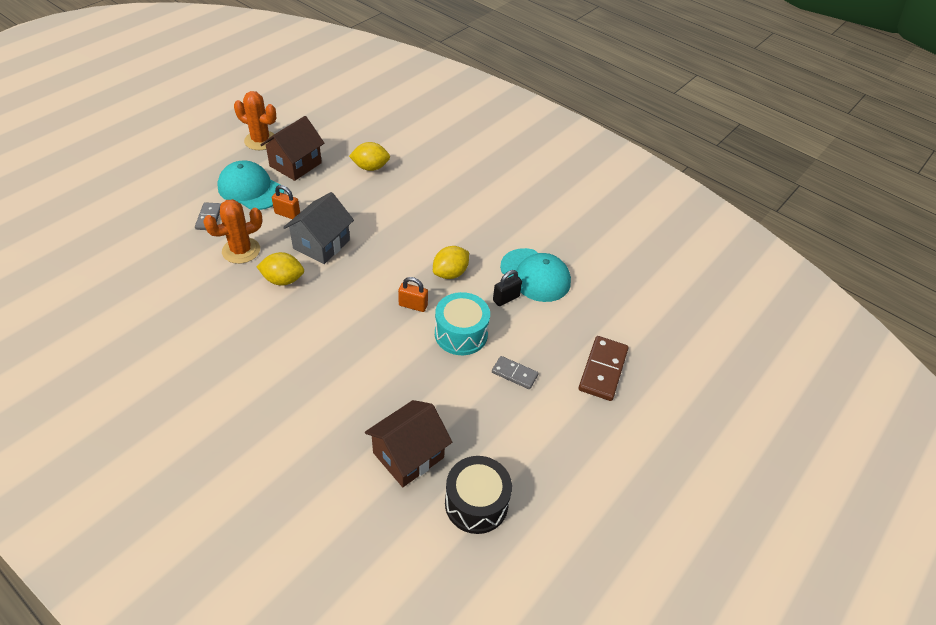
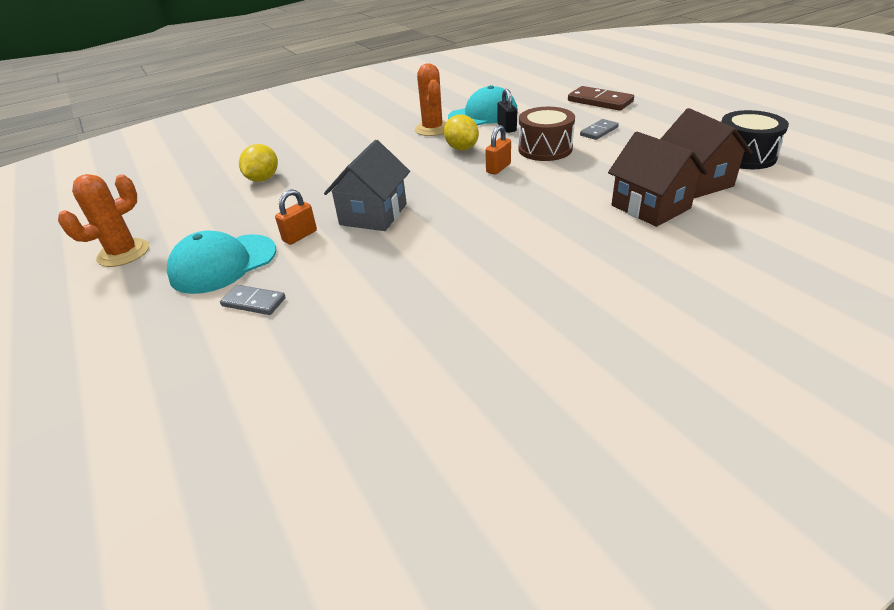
camera: 65 degrees left, 10 degrees down
orange cactus [203,199,263,264] -> orange cactus moved to [415,63,446,136]
yellow lemon [256,252,304,286] -> none
brown house [260,116,324,181] -> brown house moved to [608,131,708,227]
grey house [283,192,354,264] -> grey house turned 60 degrees clockwise [324,140,410,231]
turquoise drum [435,292,490,355] -> brown drum [518,107,575,161]

